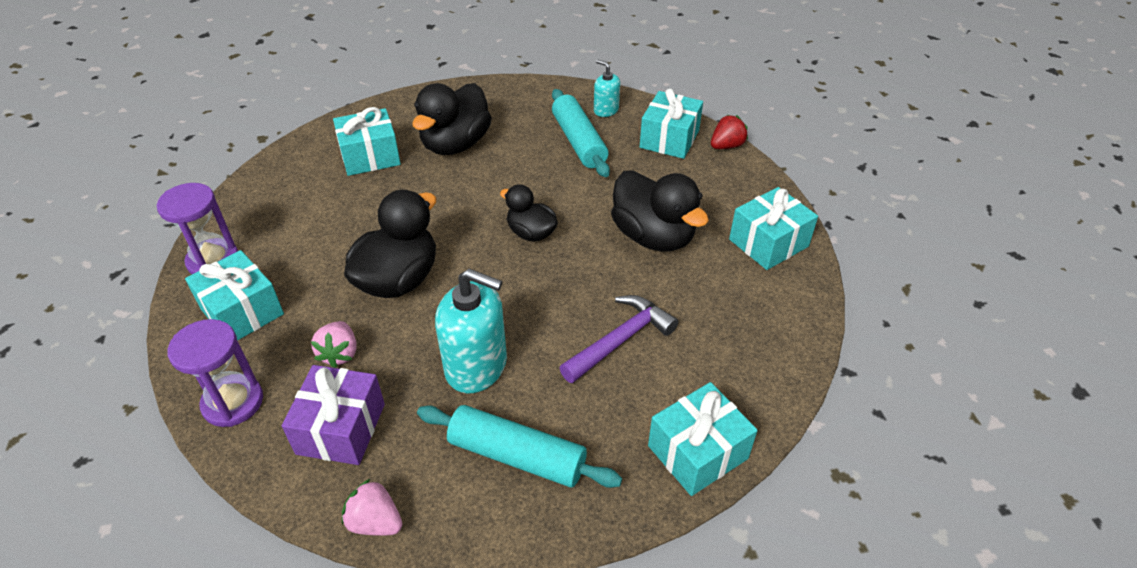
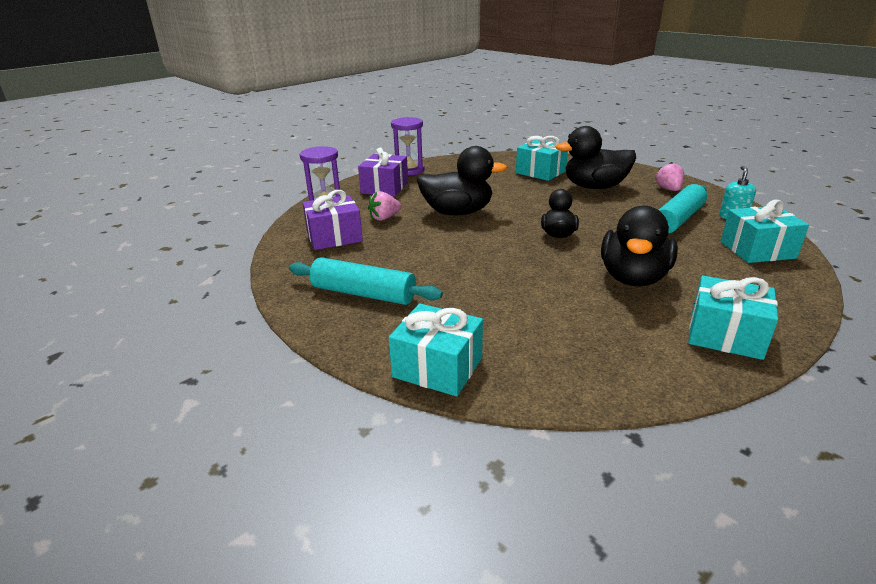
camera: 60 degrees right, 15 degrees down
turquoise gift [185,250,284,341] -> purple gift [358,148,408,197]
pink strawberry [342,479,402,536] -> pink strawberry moved to [655,162,684,191]
turquoise rolling pin [417,405,622,488] -> turquoise rolling pin turned 60 degrees counterclockwise [289,257,443,305]
turquoise soap dispenser [435,269,507,394] -> none
purple hammer [559,295,678,383] -> none
red strawberry [711,115,748,149] -> none

